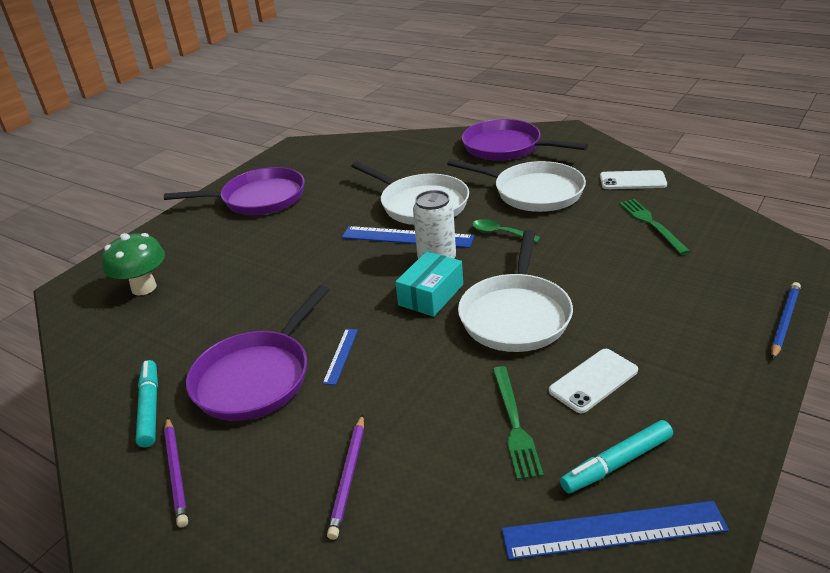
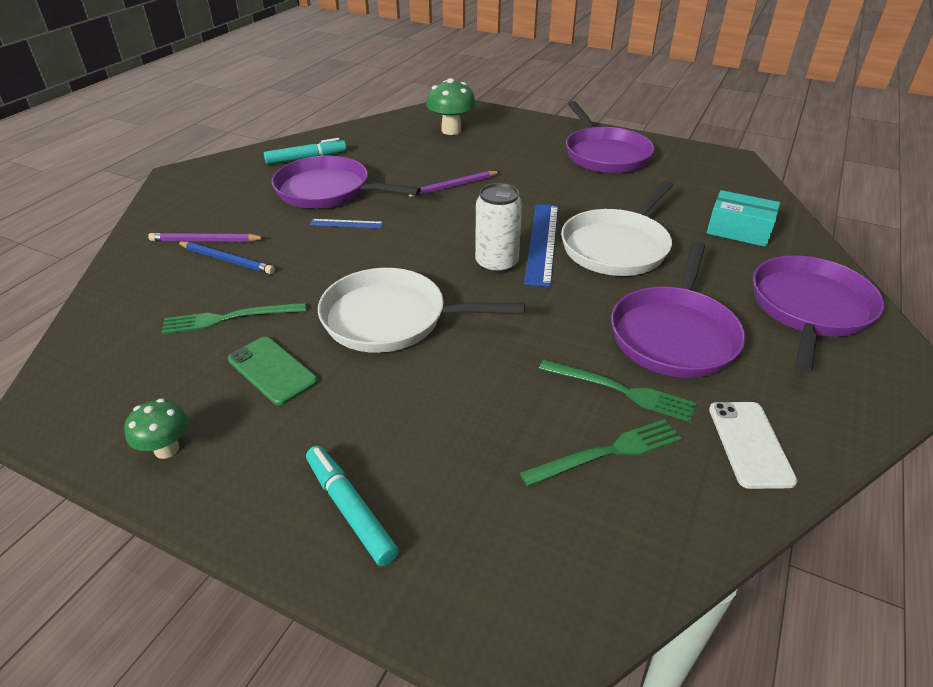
camera: 80 degrees right, 5 degrees up
purple pencil [164,417,188,528] -> purple pencil moved to [408,171,500,197]
turquoise box [395,251,463,317] -> turquoise box moved to [707,190,780,247]
white pan [447,159,586,212] -> purple pan [611,241,745,378]
green spoon [472,219,540,243] -> none
blue ruler [502,501,729,560] -> none
white phone [549,349,638,414] -> green phone [228,337,318,406]
turquoise marker [560,420,673,493] -> turquoise marker moved to [306,446,399,566]
blue pencil [771,282,801,360] -> blue pencil moved to [177,241,275,274]
none -> green mushroom [125,399,188,459]
none -> green fork [539,359,696,422]

